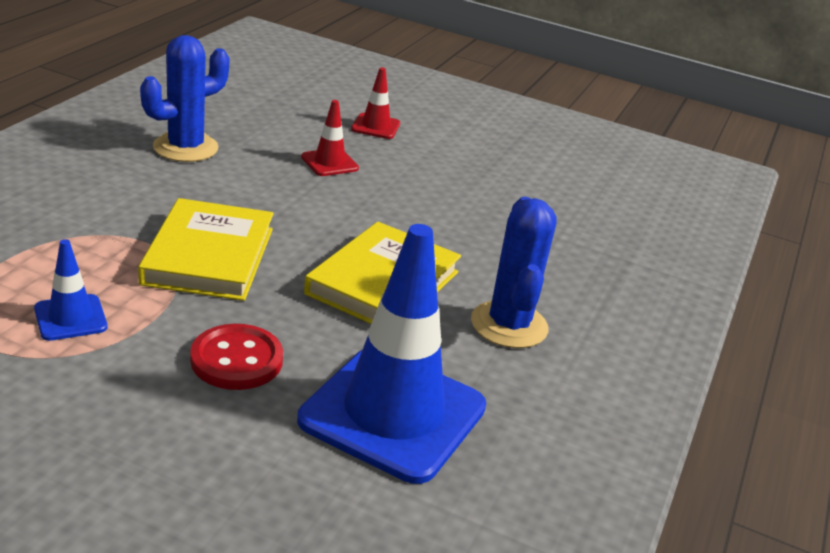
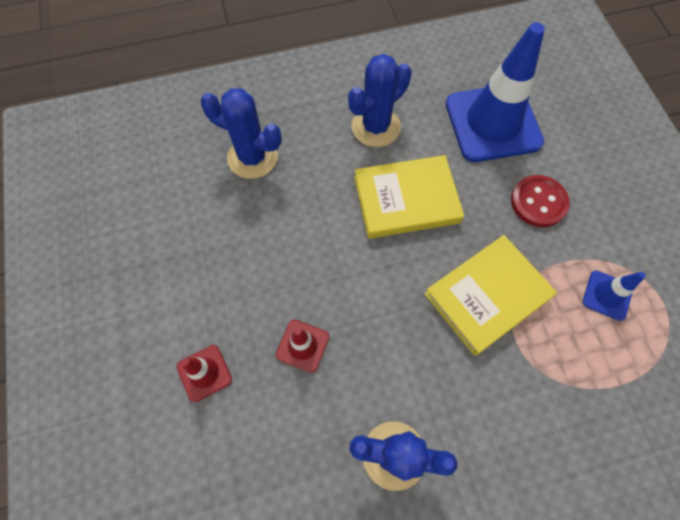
camera: 125 degrees left, 35 degrees up
none -> blue cactus [201,88,282,179]

